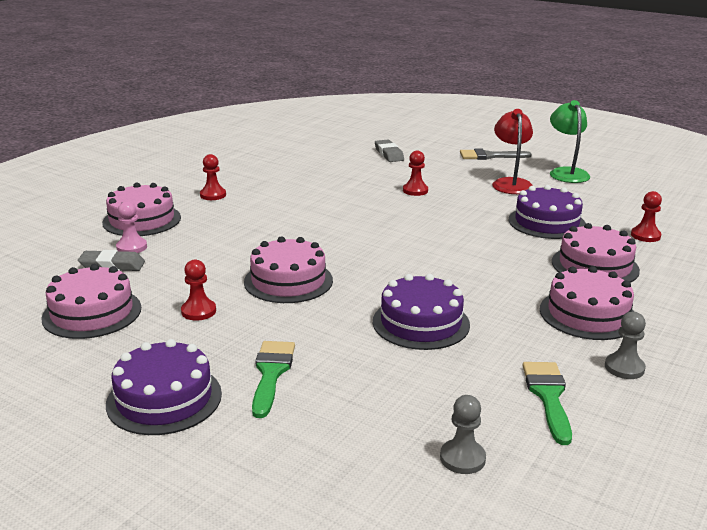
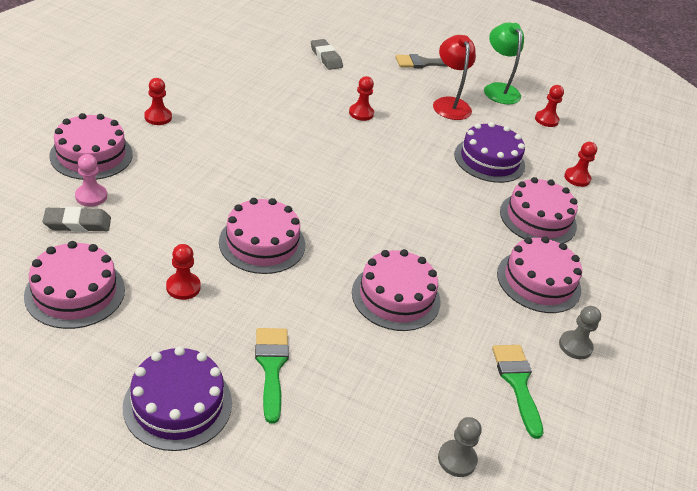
camera: 15 degrees left, 15 degrees up
purple cake [373,274,470,350] -> pink cake [352,249,441,331]
none -> red pawn [535,85,564,127]

